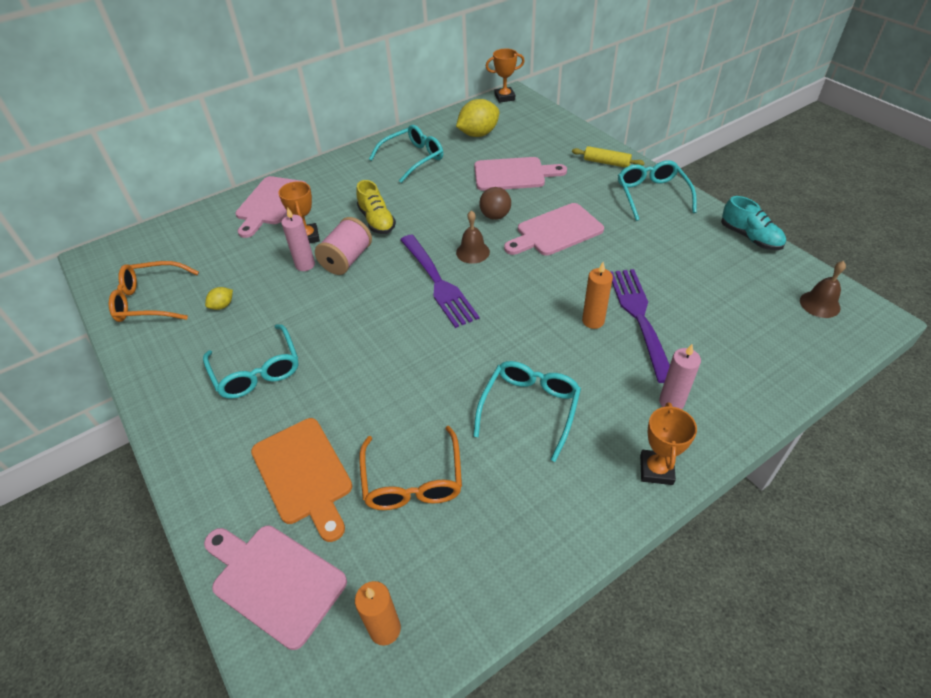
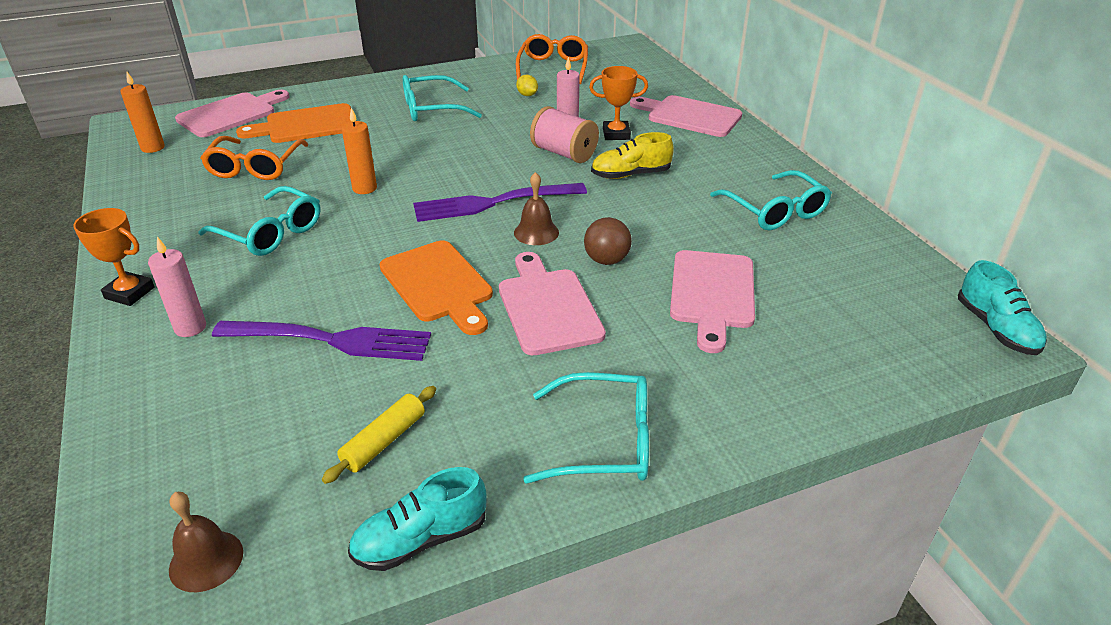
camera: 100 degrees right, 10 degrees down
orange glasses [359,426,462,510] -> orange glasses turned 90 degrees counterclockwise [201,136,308,180]
yellow lemon [456,99,499,137] -> none
orange trophy [486,49,525,103] -> turquoise shoe [958,260,1047,355]
yellow rolling pin [572,146,645,168] -> yellow rolling pin moved to [322,386,436,484]
orange candle [582,262,613,329] -> orange candle moved to [342,108,377,194]
none -> orange cutting board [379,240,493,335]

